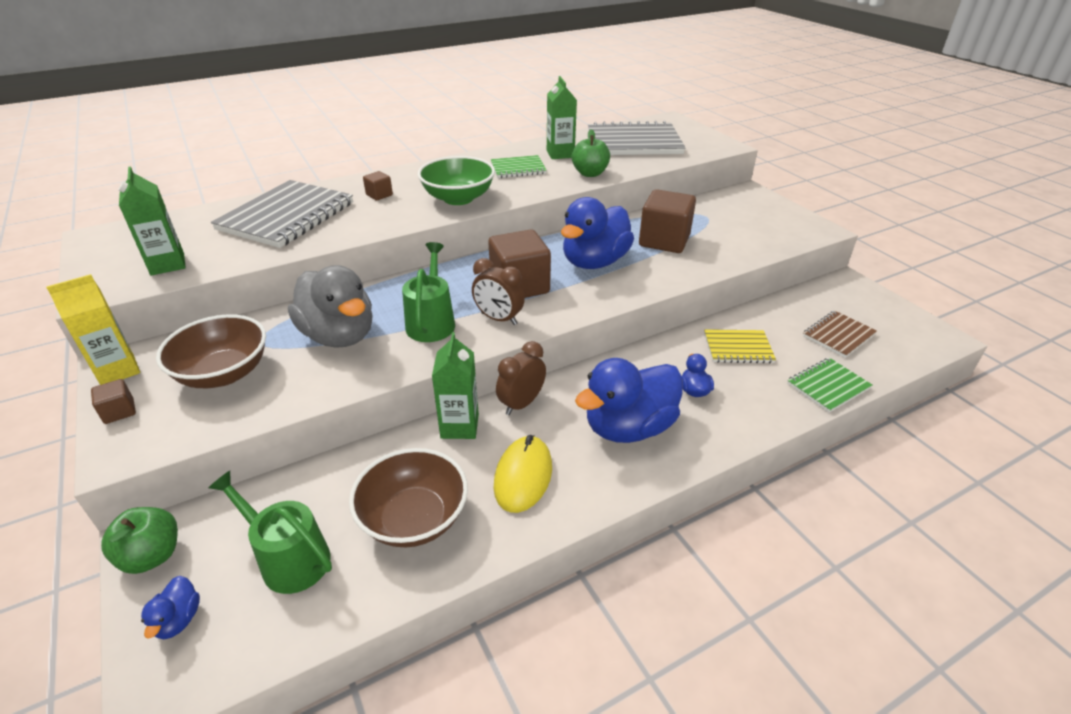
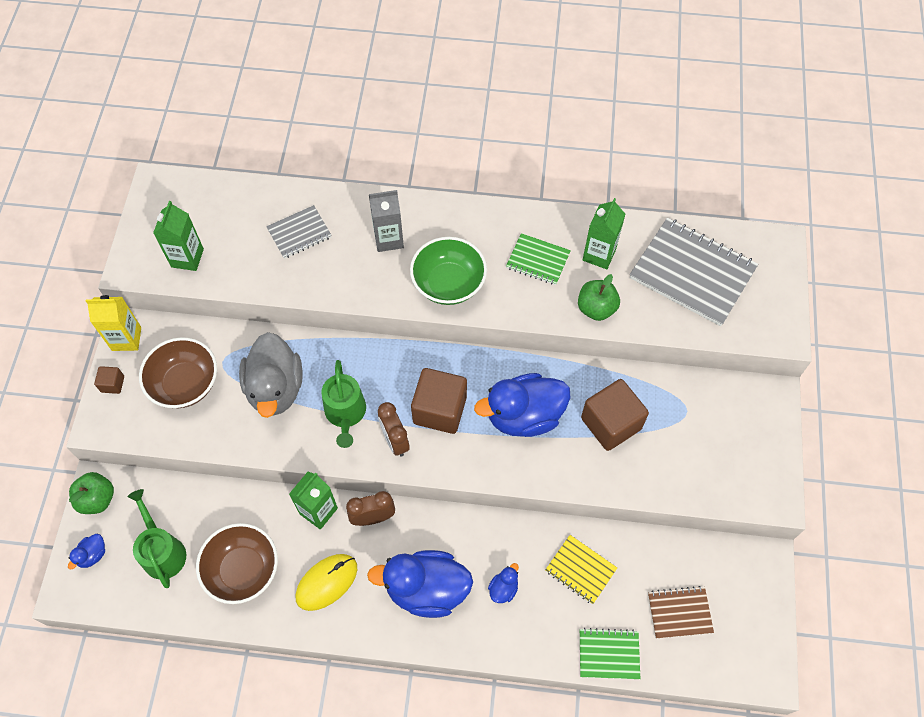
camera: 35 degrees right, 25 degrees up
grey notebook [211,180,353,248] -> grey notebook [266,205,332,259], size x0.53
brown cube [363,171,393,201] -> grey carton [369,190,404,252]
green watering can [402,242,455,342] -> green watering can turned 135 degrees clockwise [322,360,366,448]

